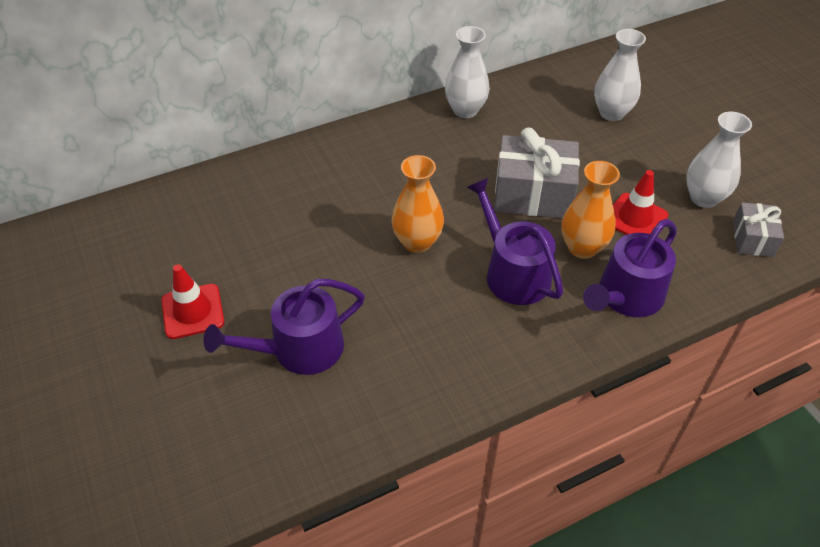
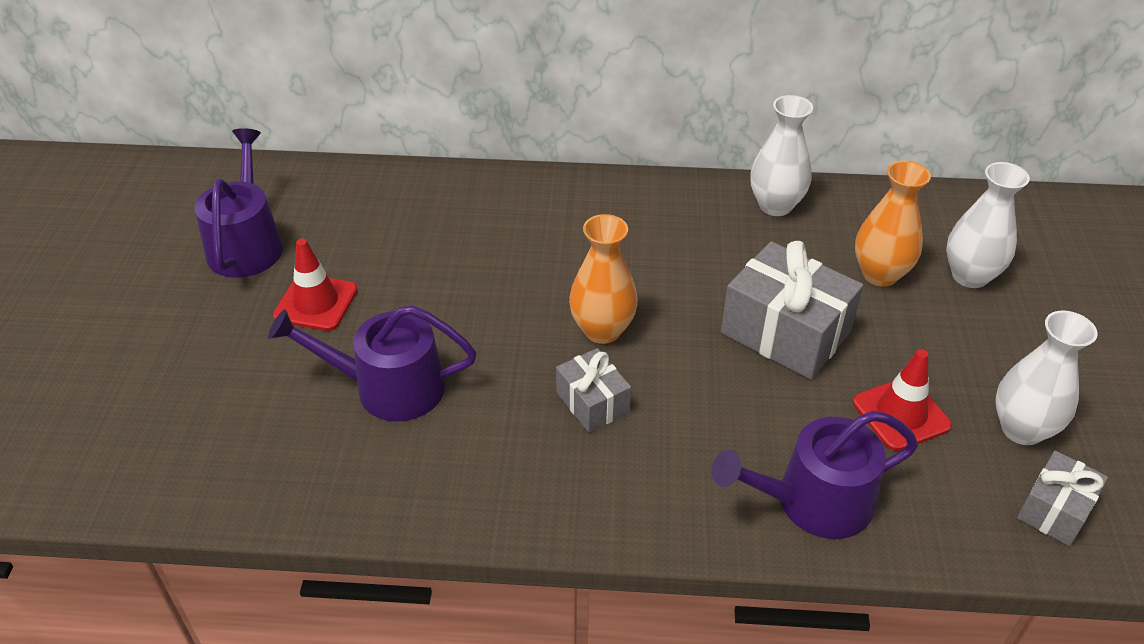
camera: 30 degrees right, 5 degrees down
purple watering can [467,178,563,305] -> purple watering can moved to [194,128,283,278]
orange vase [561,161,620,259] -> orange vase moved to [855,161,931,287]
none -> grey gift [556,348,631,432]

